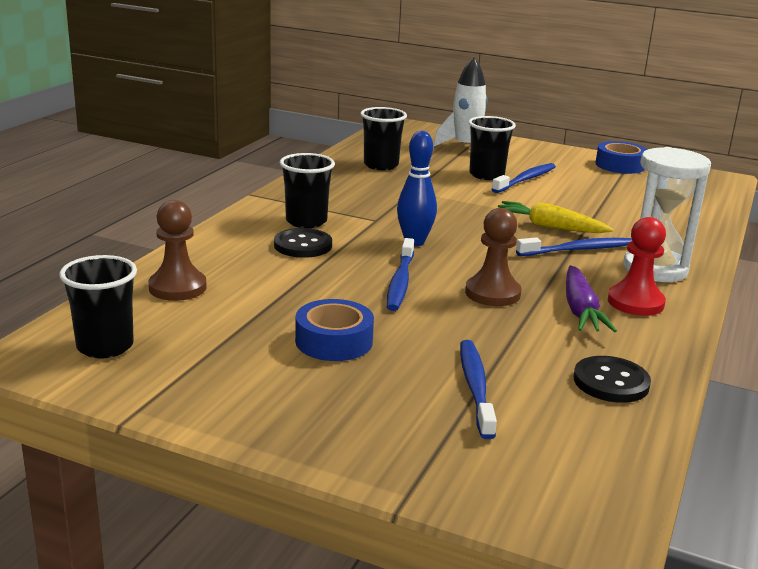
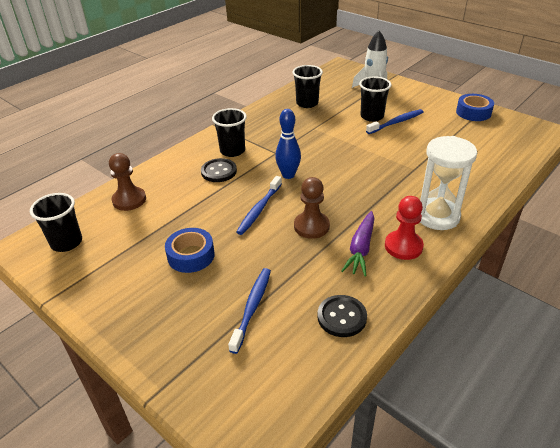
camera: 20 degrees right, 15 degrees up
yellow carrot [498,201,614,233] -> none
blue toothbrush [516,237,632,256] -> none

